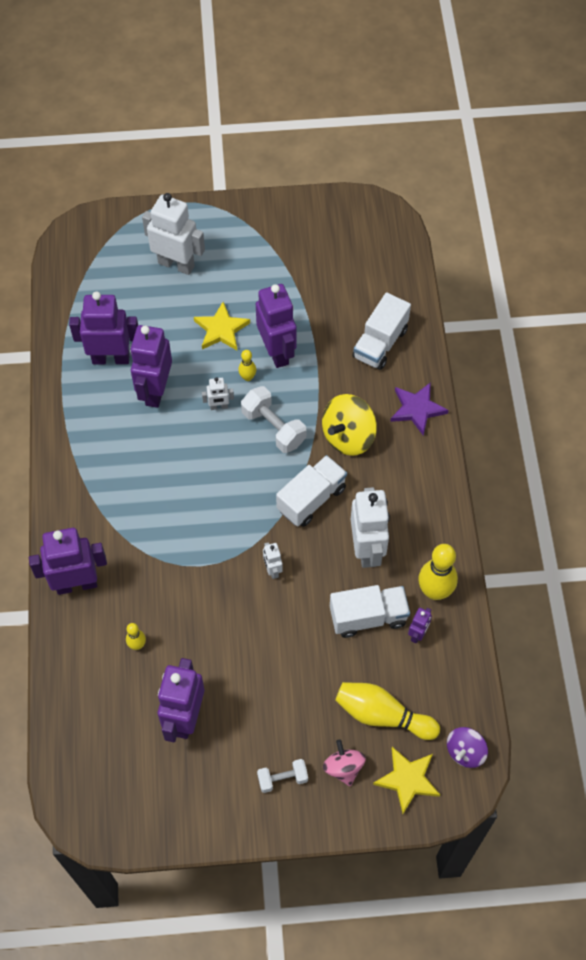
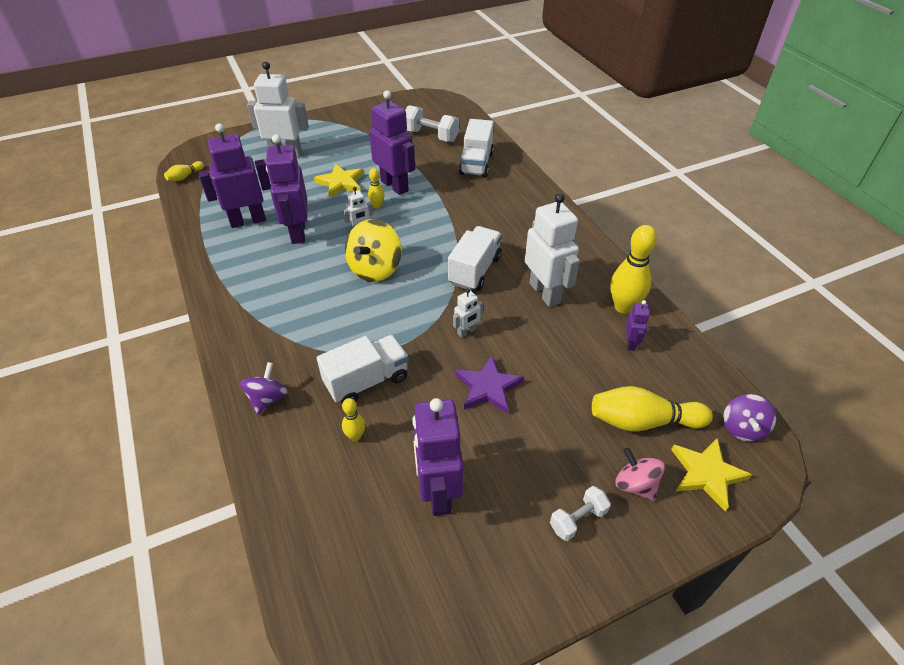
camera: 20 degrees left, 15 degrees down
purple robot [29,528,107,595] -> purple spinning top [240,362,288,415]
white dumbbell [241,386,306,453] -> white dumbbell moved to [405,105,459,142]
white robot [263,542,283,579] -> white robot turned 90 degrees counterclockwise [453,288,483,338]
yellow spinning top [322,394,377,456] -> yellow spinning top moved to [345,219,402,282]
white truck [330,585,410,638] -> white truck moved to [317,335,409,404]
purple star [390,382,449,436] -> purple star moved to [456,355,524,414]
none -> yellow bowling pin [164,161,204,181]

